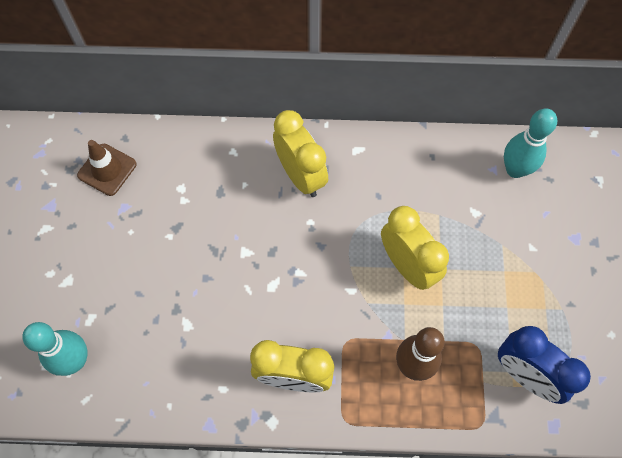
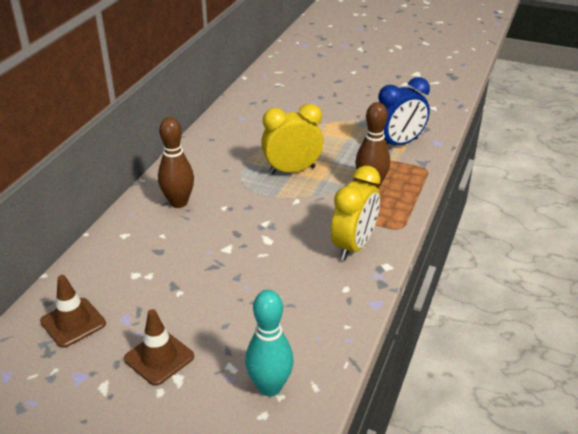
camera: 70 degrees left, 30 degrees down
yellow clock [273,110,328,197] -> brown bowling pin [158,117,194,208]
turquoise bowling pin [504,108,557,178] -> none
none -> brown traffic cone [124,309,194,386]

